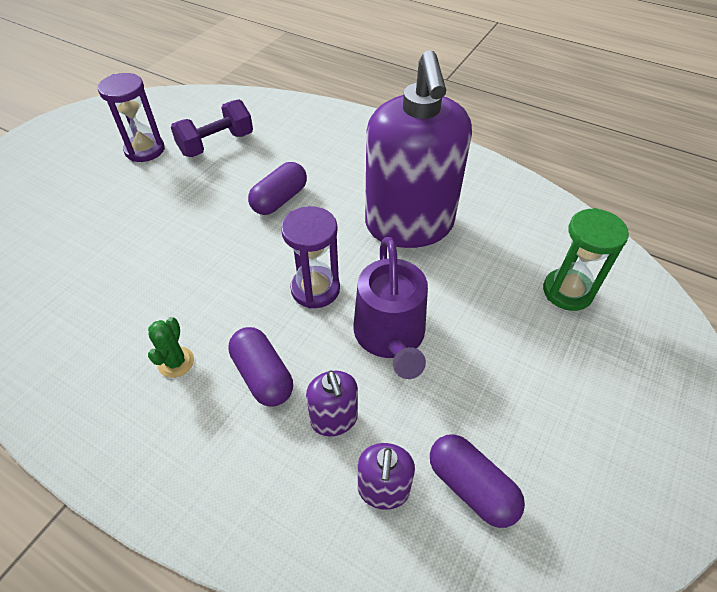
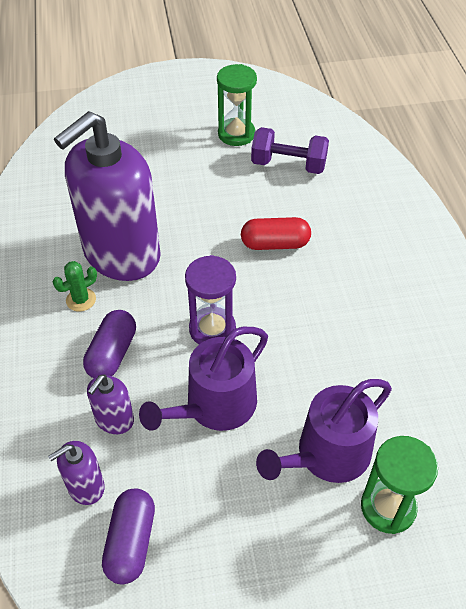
camera: 50 degrees right, 0 degrees up
purple hourglass [98,73,165,162] -> green hourglass [217,64,257,146]
purple capsule [248,162,307,215] -> red capsule [241,217,311,250]
purple soap dispenser [365,50,472,248] -> purple soap dispenser moved to [54,111,161,281]
none -> purple watering can [256,379,392,483]

